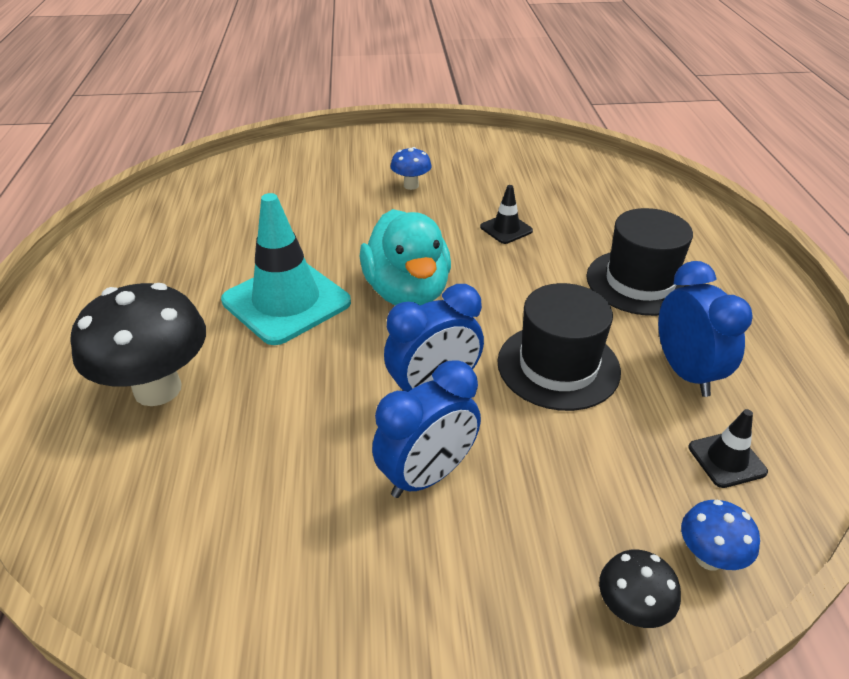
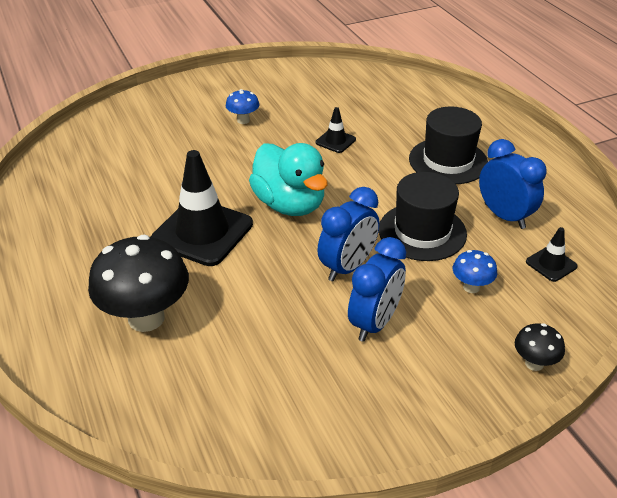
camera: 20 degrees left, 0 degrees up
turquoise traffic cone [221,193,351,345] -> black traffic cone [151,150,253,266]
blue mushroom [681,500,760,571] -> blue mushroom moved to [453,250,497,293]

